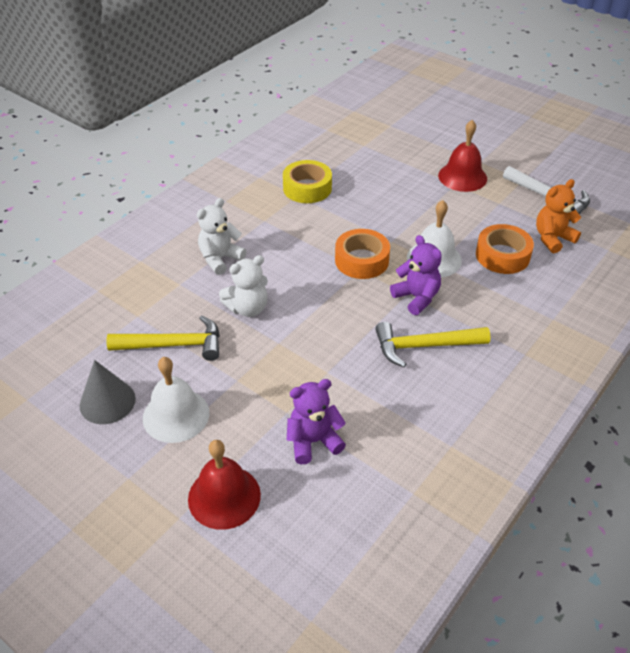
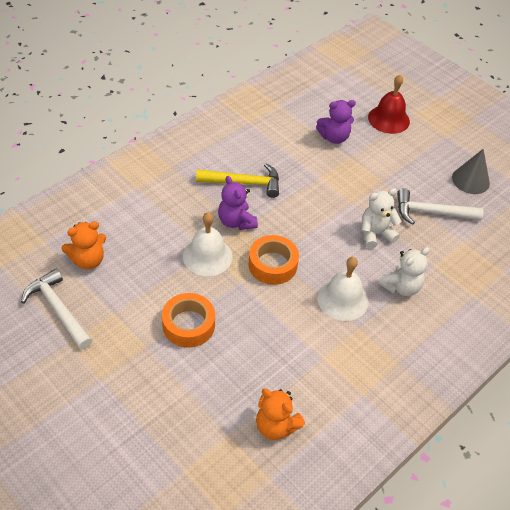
camera: 175 degrees left, 5 degrees up
yellow hammer [107,316,220,361] -> white hammer [397,188,484,225]
white bell [143,357,209,443] -> white bell moved to [317,257,368,321]
yellow tape [283,160,332,203] -> none
red bell [438,120,487,192] -> none
orange tape [476,224,534,274] -> orange tape moved to [162,293,215,348]
none -> orange teddy bear [256,388,305,440]

